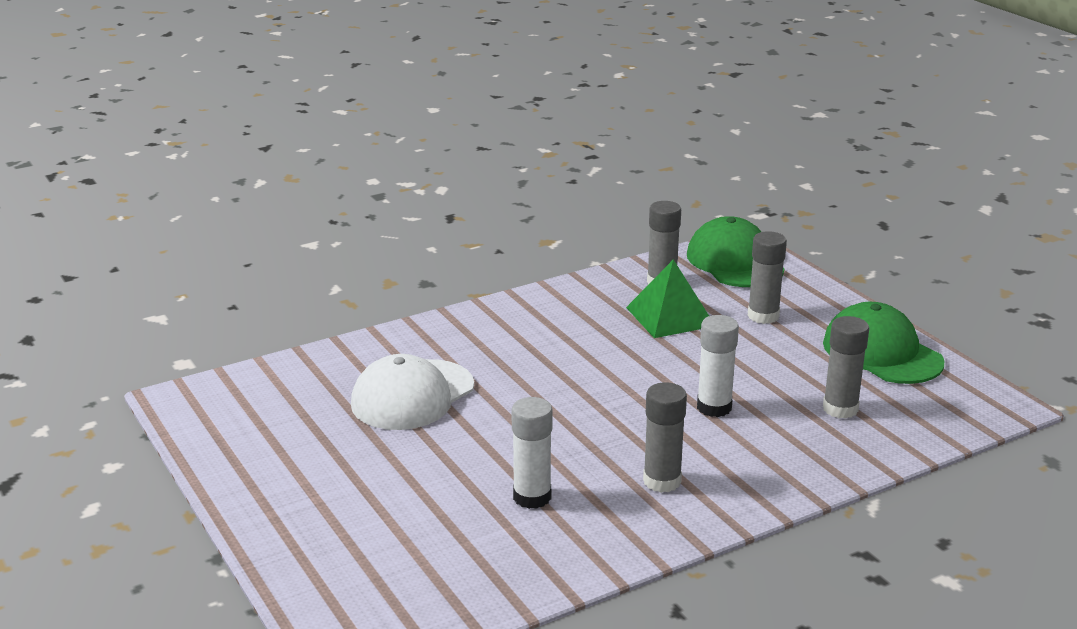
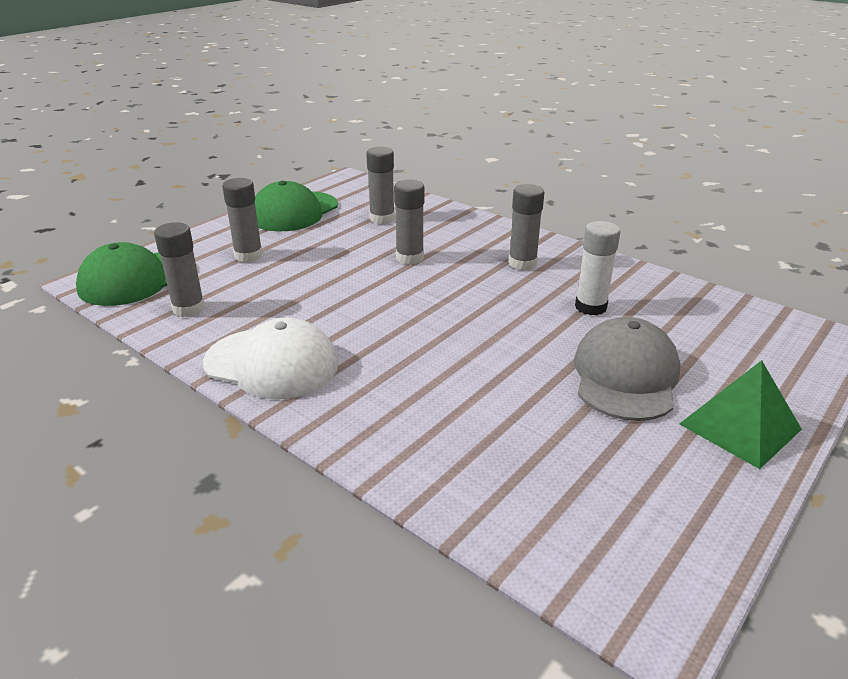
camera: 110 degrees left, 5 degrees up
white cap [351,354,474,430] -> white cap moved to [203,318,338,399]
green pyramid [626,259,709,338] -> green pyramid moved to [679,360,802,469]
white glue stick [697,315,739,417] -> grey glue stick [394,180,424,265]
none -> grey cap [574,317,680,421]

